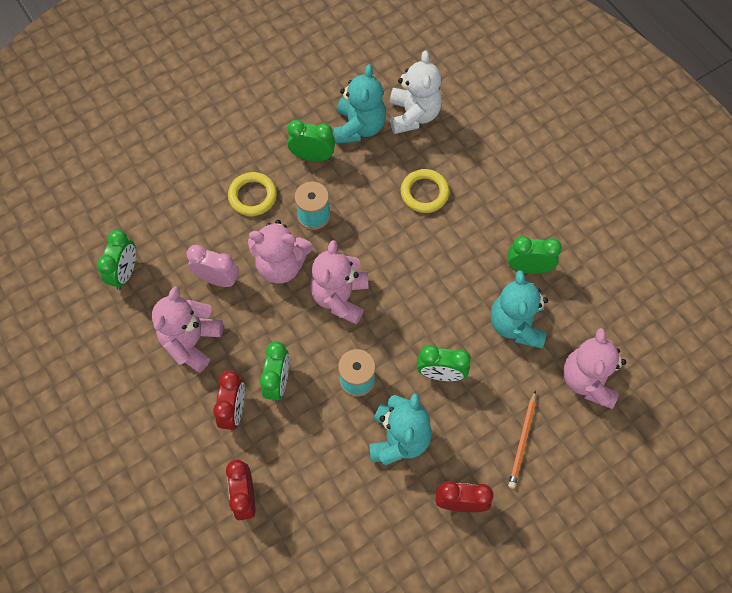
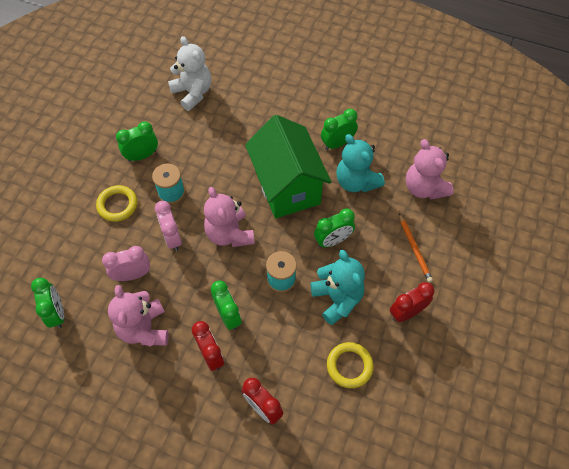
camera: 35 degrees left, 5 degrees down
pink teddy bear [248,220,313,284] -> pink clock [155,201,182,251]
turquoise teddy bear [333,64,386,144] -> none
yellow ring [401,169,449,213] -> yellow ring moved to [327,342,374,388]
none -> green house [245,115,331,218]

